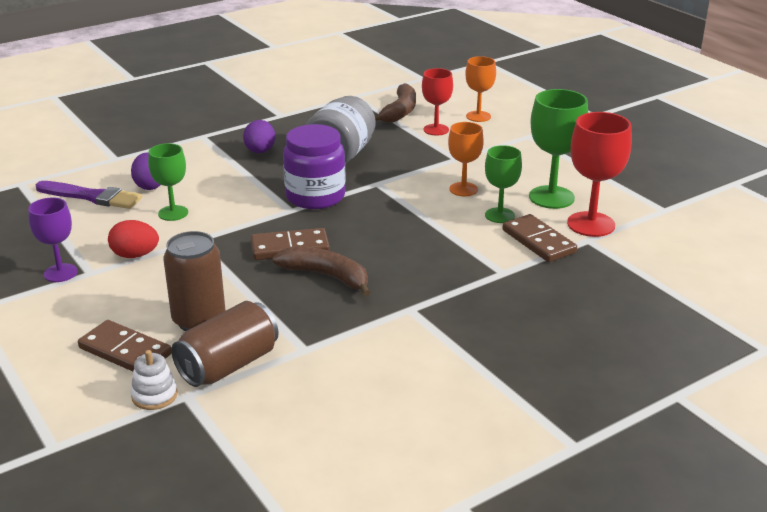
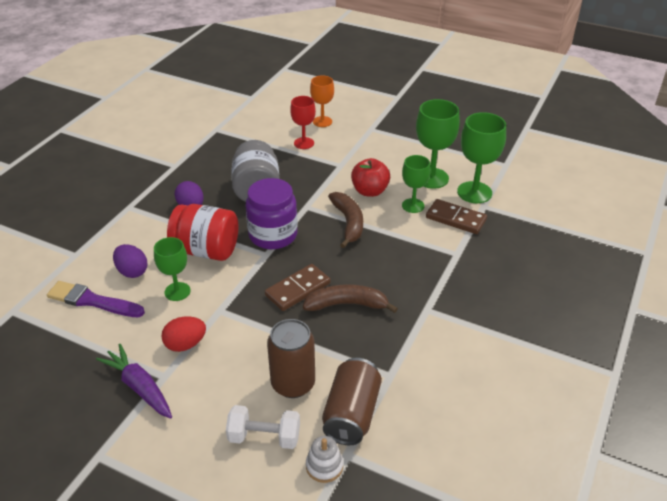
camera: 30 degrees left, 10 degrees up
purple goblet [28,197,77,282] -> purple carrot [96,344,172,419]
purple brush [36,181,142,209] -> purple brush turned 150 degrees counterclockwise [47,281,145,317]
brown domino [78,320,172,371] -> white dumbbell [226,405,300,449]
brown banana [374,83,416,123] -> brown banana moved to [328,192,363,248]
orange goblet [448,122,484,196] -> red apple [351,158,390,197]
red goblet [567,112,632,237] -> green goblet [457,112,506,203]
none -> red jar [167,204,238,261]

